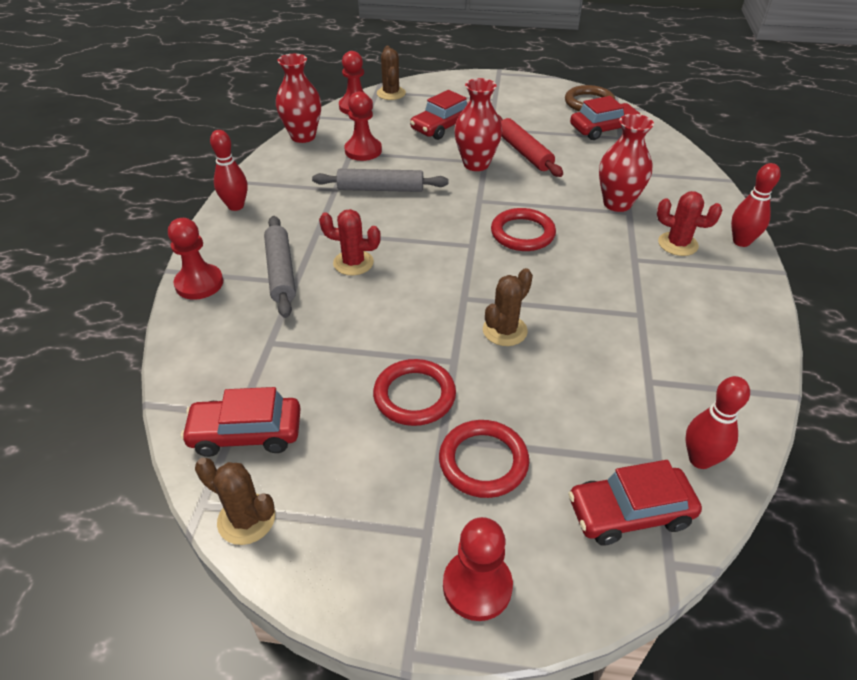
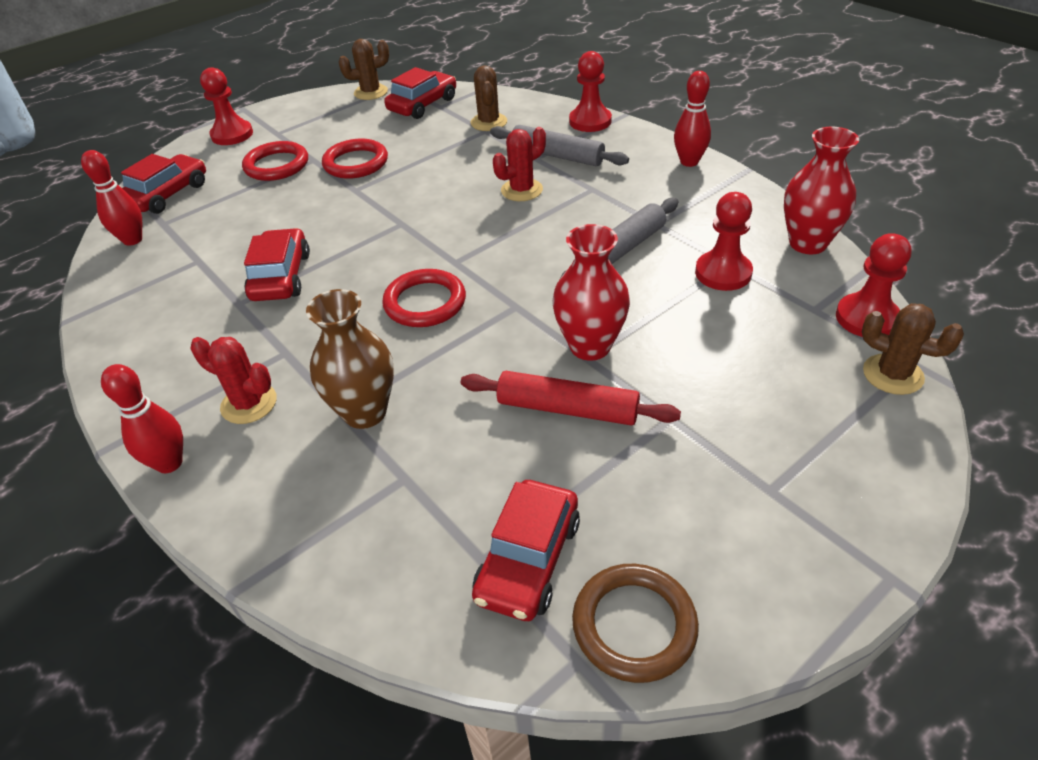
camera: 135 degrees right, 0 degrees up
red car [410,90,468,140] -> red car moved to [244,228,310,301]
brown cactus [483,268,533,346] -> brown cactus moved to [470,65,507,131]
red vase [599,114,654,212] -> brown vase [306,289,394,429]
red cactus [657,191,722,256] -> red cactus turned 45 degrees clockwise [190,337,277,424]

